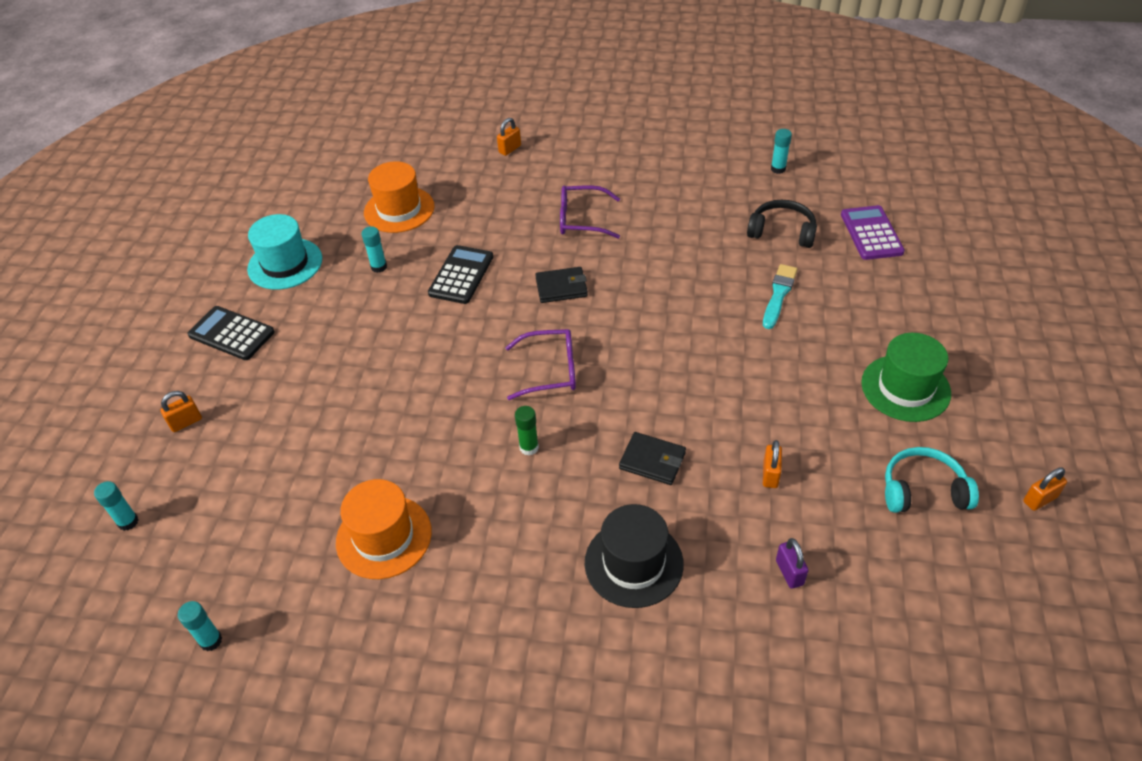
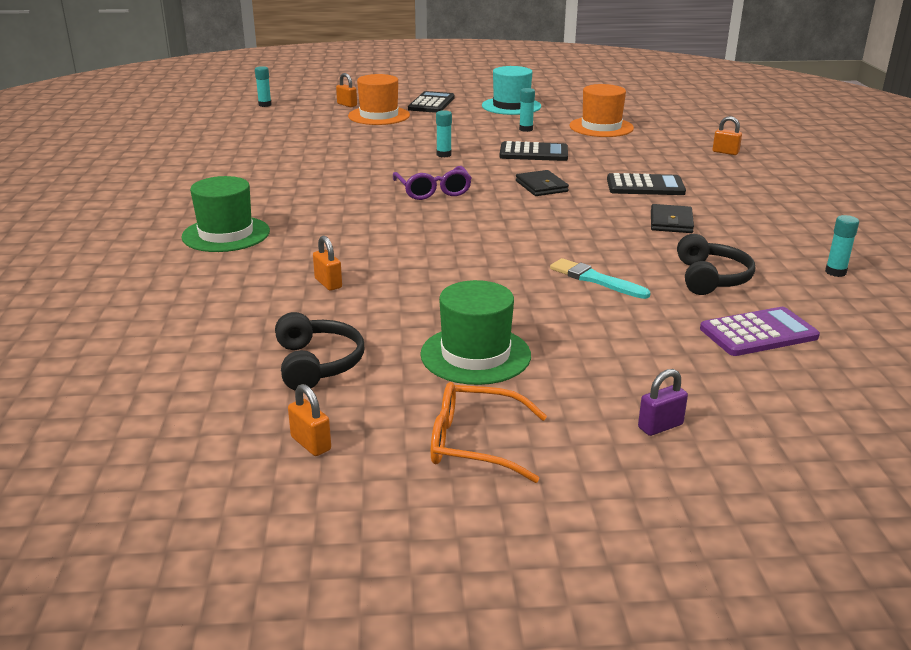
camera: 75 degrees right, 20 degrees down
turquoise glue stick [178,601,222,651] -> turquoise glue stick moved to [436,110,452,157]
orange hat [336,479,432,579] -> orange hat moved to [348,74,410,125]
green glue stick [515,406,539,456] -> none
purple glasses [560,185,620,239] -> black calculator [607,173,686,195]
black hat [585,504,684,608] -> green hat [181,176,270,252]
black wallet [619,432,686,485] -> black wallet moved to [651,204,694,233]
turquoise brush [763,264,798,329] -> turquoise brush turned 150 degrees counterclockwise [550,258,650,299]
orange padlock [763,440,782,488] -> orange padlock turned 60 degrees clockwise [313,236,342,291]
purple padlock [776,538,809,589] -> purple padlock moved to [638,369,688,436]
turquoise headphones [885,447,979,513] -> black headphones [275,312,364,390]
none -> orange glasses [431,382,547,483]

